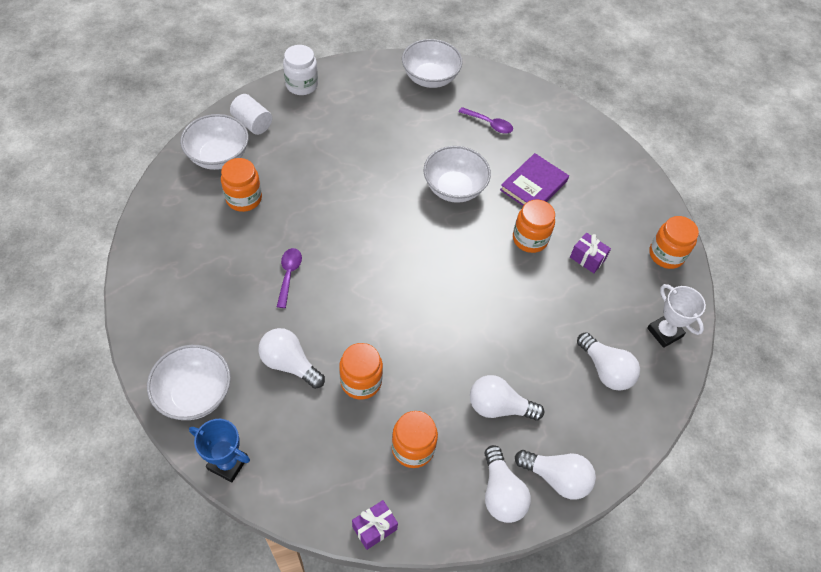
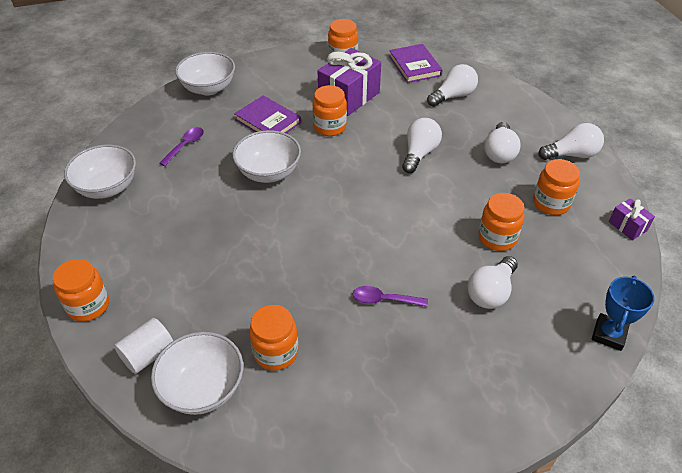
camera: 85 degrees left, 10 degrees down
white bowl [147,345,231,420] -> white bowl moved to [175,52,235,95]
white jar [283,45,318,95] -> orange jar [53,259,109,322]
white light bulb [515,450,596,500] -> white light bulb moved to [402,118,442,173]
purple gift [570,233,611,273] -> purple gift [318,48,381,116], size x2.06
white trophy [647,284,706,348] -> purple book [389,44,443,83]

